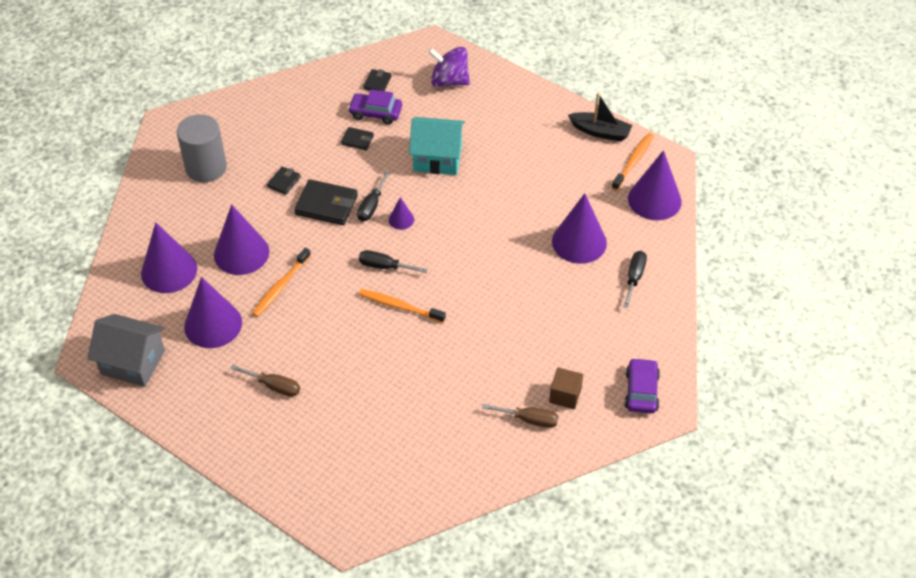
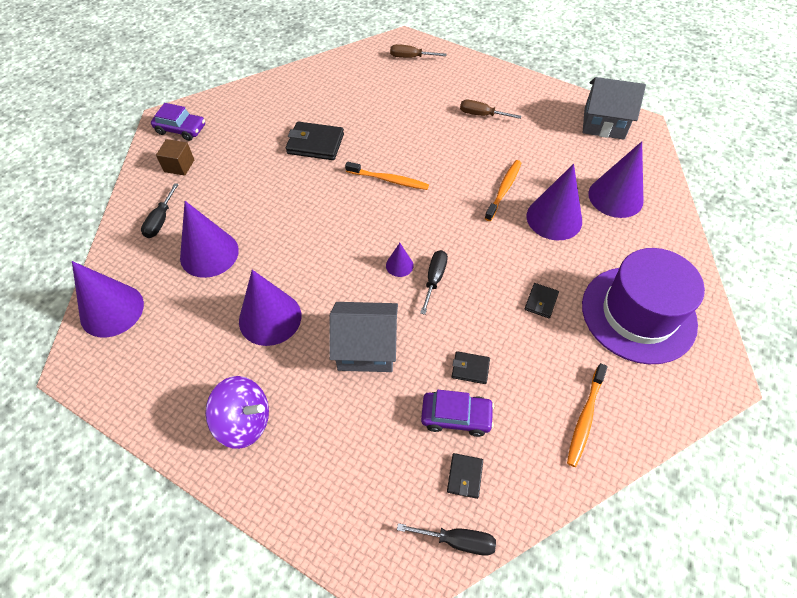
camera: 175 degrees right, 5 degrees up
grey cylinder [177,114,227,182] -> purple hat [582,248,705,364]
purple cone [184,277,242,348] -> purple cone moved to [239,270,301,346]
black wallet [294,179,358,225] -> black wallet moved to [286,122,344,160]
black screwdriver [359,250,428,273] -> black screwdriver moved to [397,523,496,556]
turquoise house [409,117,465,175] -> grey house [329,302,398,372]
purple spinning top [428,47,470,87] -> purple spinning top moved to [205,376,269,449]
brown screwdriver [482,404,558,428] -> brown screwdriver moved to [390,44,446,58]
brown cube [549,367,583,409] -> brown cube moved to [156,139,194,176]
black boat [568,93,632,141] -> none
orange toothbrush [612,133,654,190] -> orange toothbrush moved to [567,363,608,467]
purple car [624,358,660,414] -> purple car turned 75 degrees counterclockwise [151,103,205,141]

